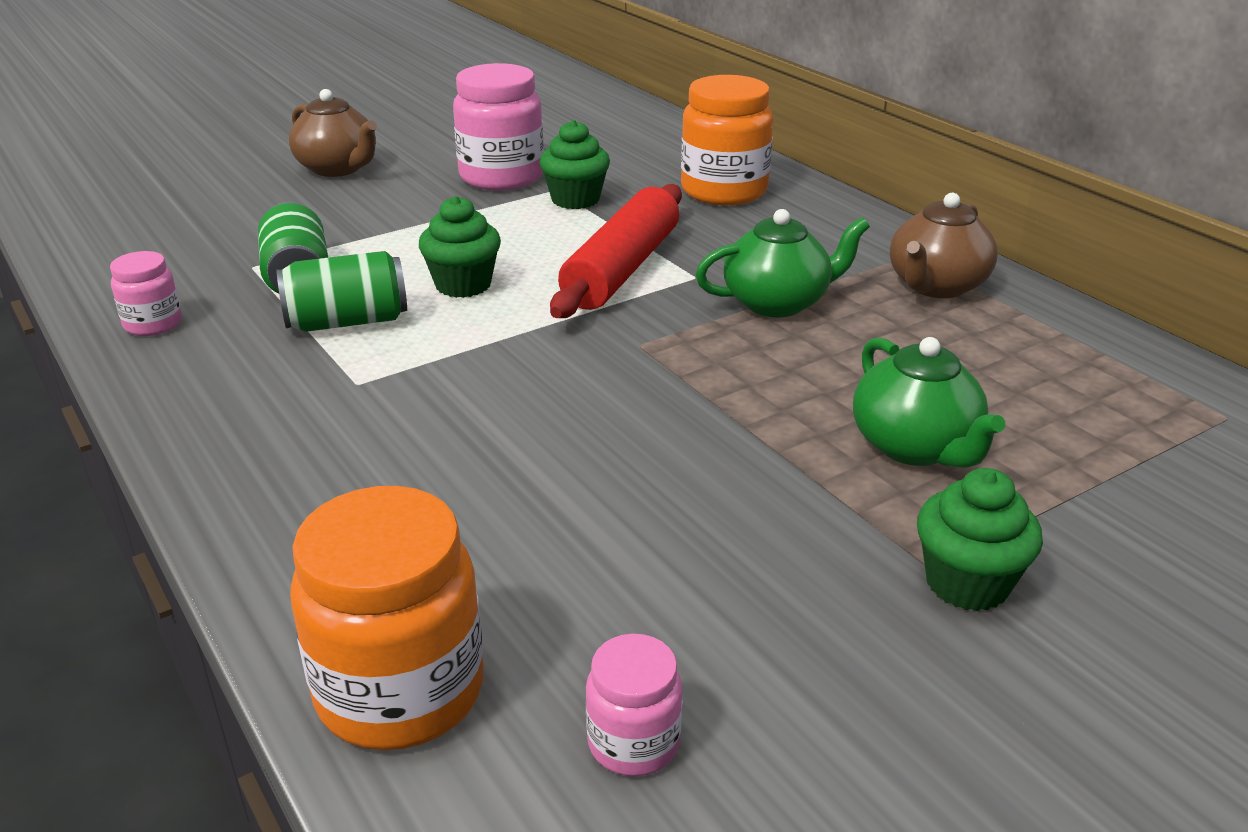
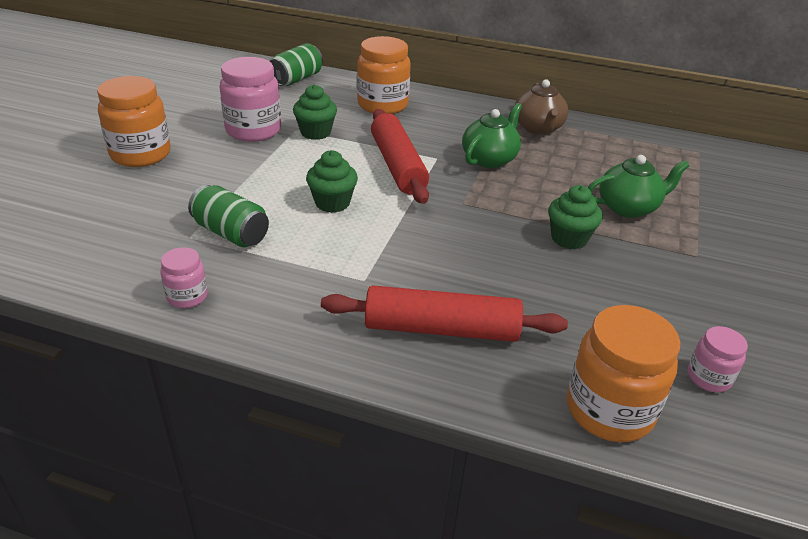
camera: 40 degrees left, 5 degrees up
green can [276,251,407,332] -> green can moved to [270,43,323,86]
brown teapot [289,89,377,177] -> orange jar [97,76,171,167]
green teapot [853,337,1005,468] -> green teapot turned 45 degrees counterclockwise [588,155,689,218]
green cupcake [917,468,1043,611] -> green cupcake moved to [548,185,603,249]
none -> red rolling pin [321,285,568,342]

